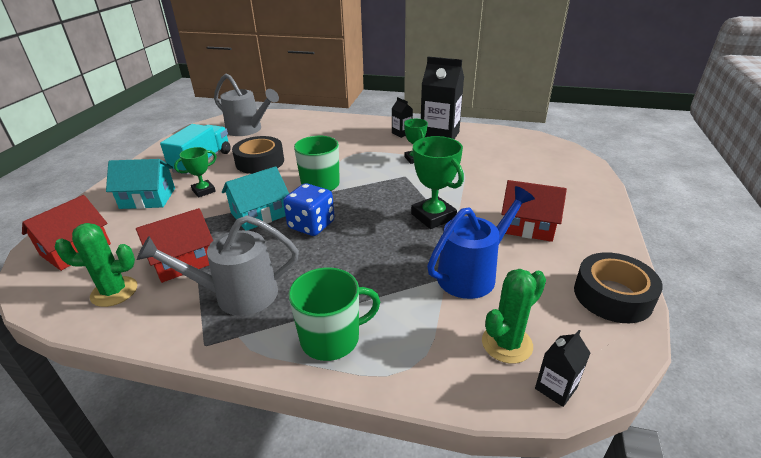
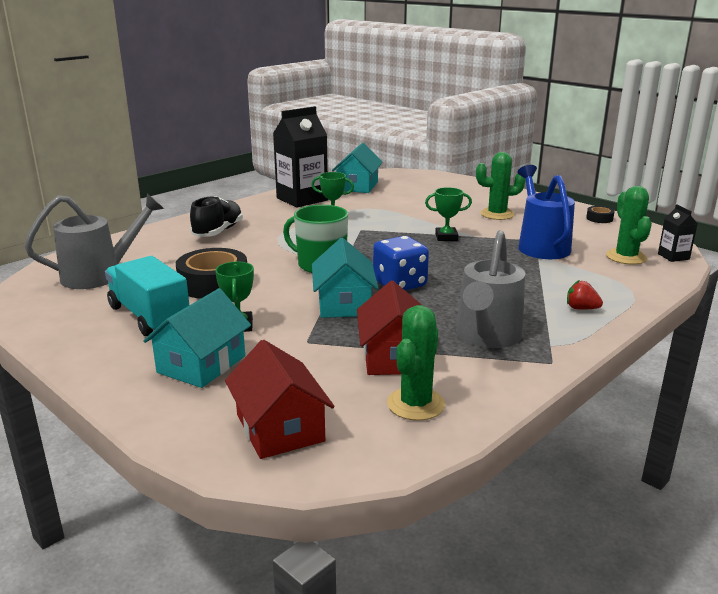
camera: 60 degrees left, 10 degrees down
green mug [289,268,380,361] -> red strawberry [567,280,603,310]
black carton [392,97,413,138] -> none
green trophy [411,136,464,229] -> green trophy [425,187,472,241], size x0.61
red house [501,180,567,242] -> green cactus [476,152,526,220]
black tape [574,252,663,323] -> black tape [586,206,615,223], size x0.46
none -> black shoe [190,196,243,237]
none -> turquoise house [332,143,383,193]

